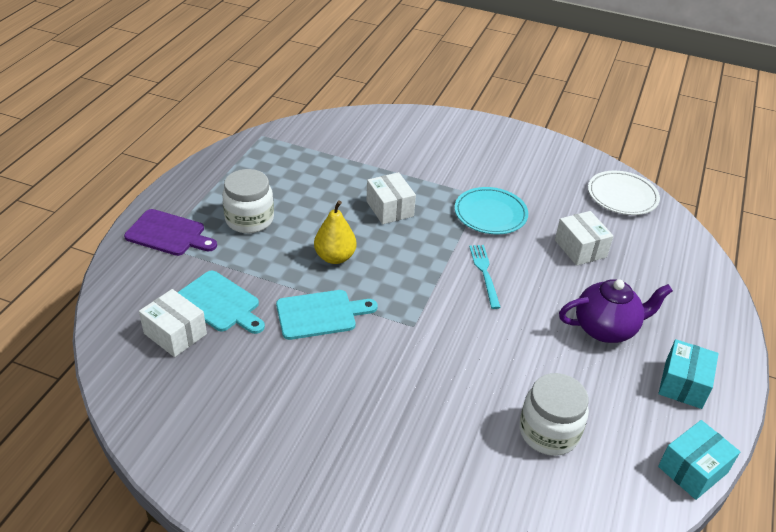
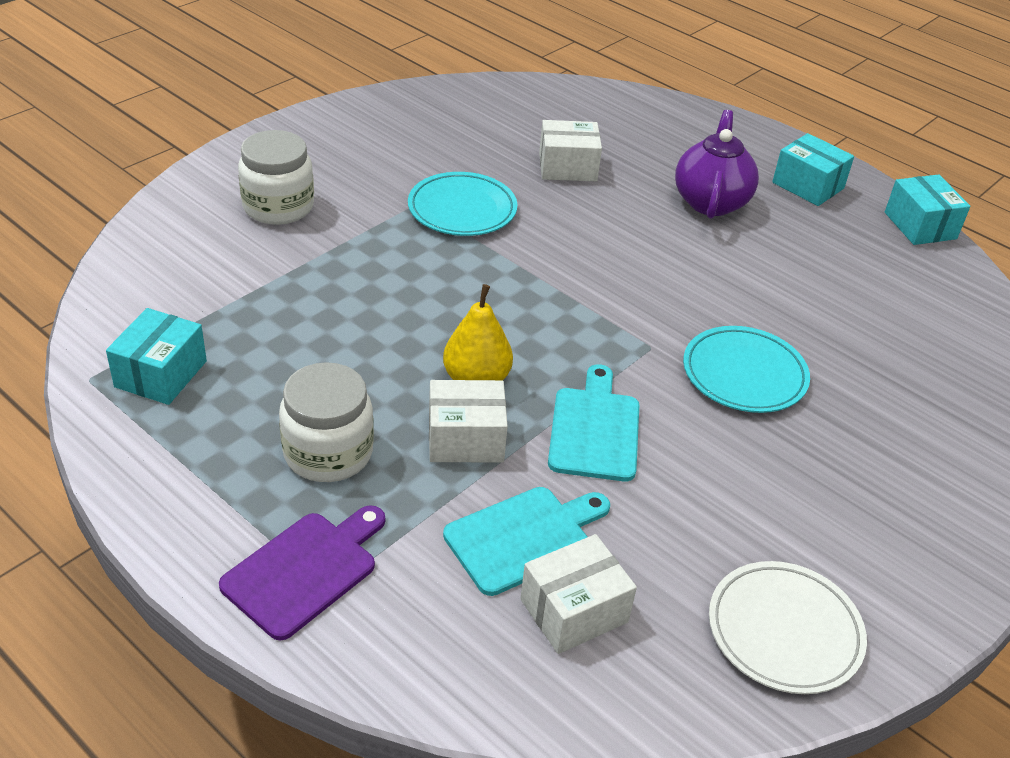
camera: 70 degrees left, 0 degrees up
white box [366,172,416,224] -> white box moved to [429,380,508,462]
turquoise fork [469,245,501,309] -> none
white jar [519,373,589,456] -> white jar moved to [238,130,314,225]
white plate [588,171,660,215] -> white plate moved to [709,561,867,694]
none -> turquoise box [106,308,207,405]
none -> turquoise plate [683,326,810,413]

